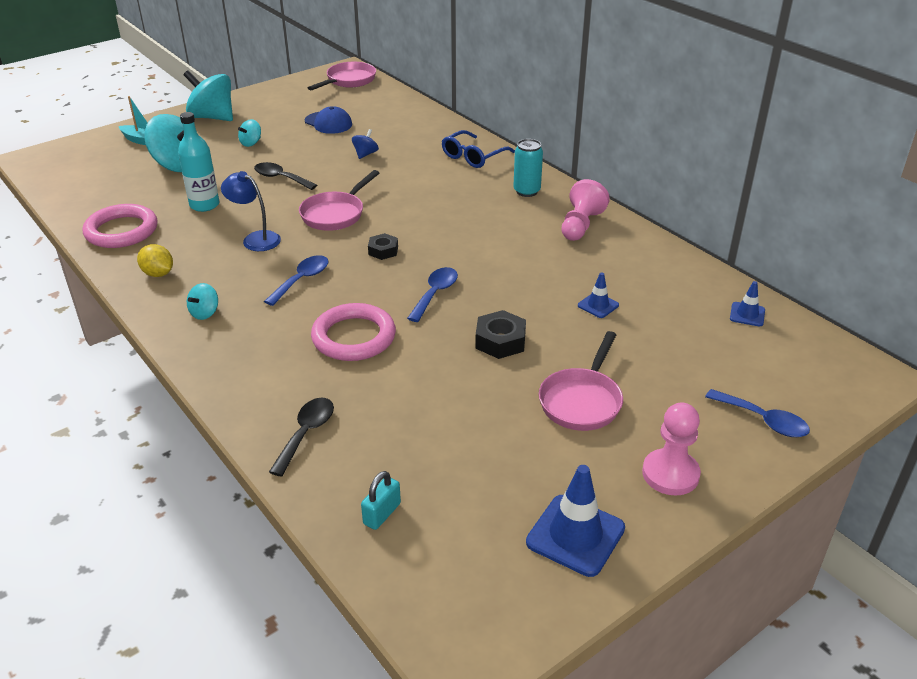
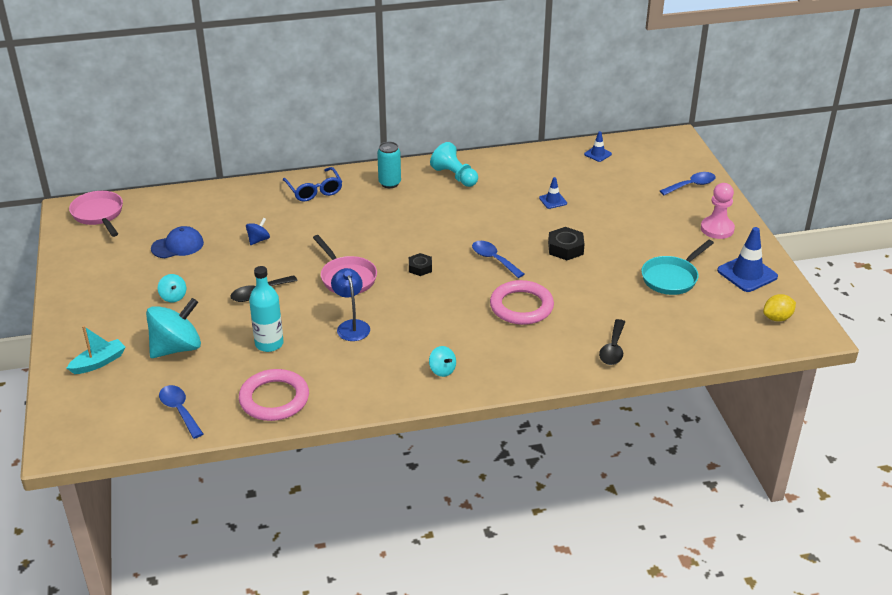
camera: 65 degrees left, 0 degrees up
yellow lemon [137,244,173,277] -> yellow lemon moved to [763,294,796,321]
turquoise spinning top [183,70,233,121] -> none
blue lamp [221,171,281,251] -> blue lamp turned 105 degrees clockwise [331,268,370,341]
blue spoon [264,255,329,306] -> blue spoon moved to [159,385,203,439]
black spoon [269,398,334,477] -> black spoon turned 120 degrees counterclockwise [599,319,625,365]
blue spinning top [352,129,379,159] -> blue spinning top turned 75 degrees clockwise [246,218,270,245]
turquoise padlock [361,471,401,530] -> none
pink pan [539,331,623,431] -> none
pink pawn [561,179,610,241] -> turquoise pawn [430,142,478,187]
none -> turquoise pan [641,240,714,295]

